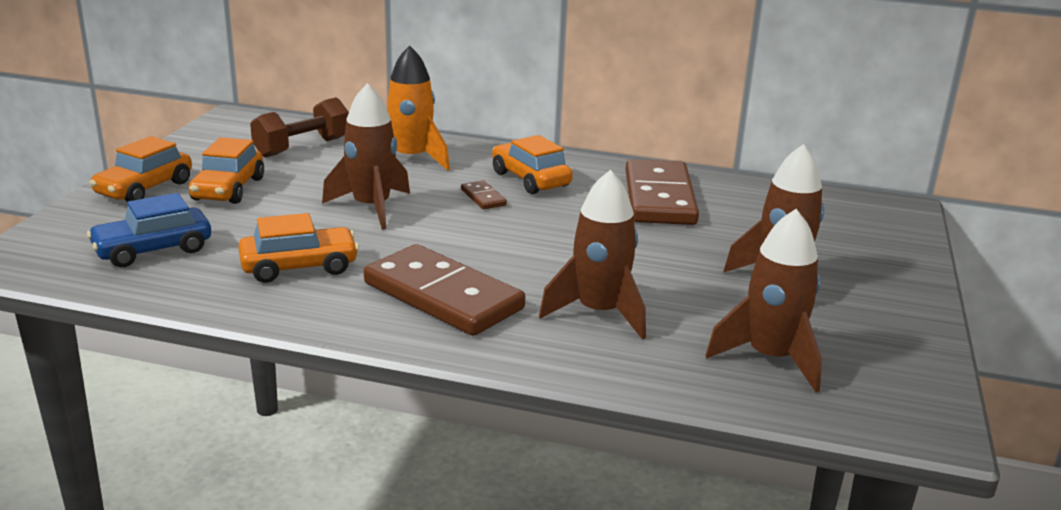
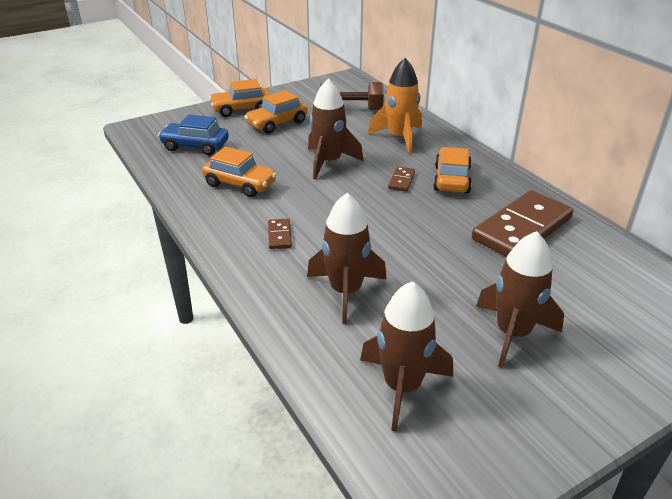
camera: 45 degrees right, 10 degrees up
brown domino [364,244,525,336] -> brown domino [268,219,292,249], size x0.42

